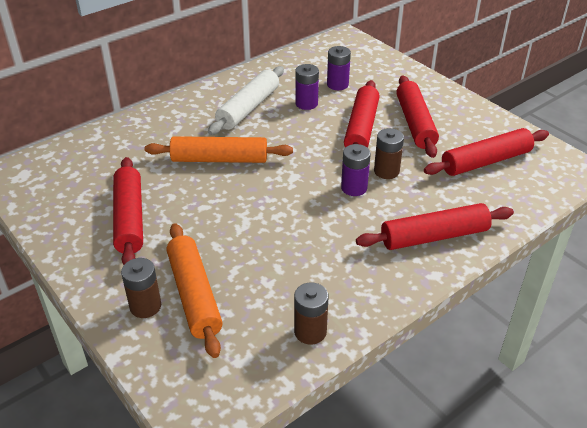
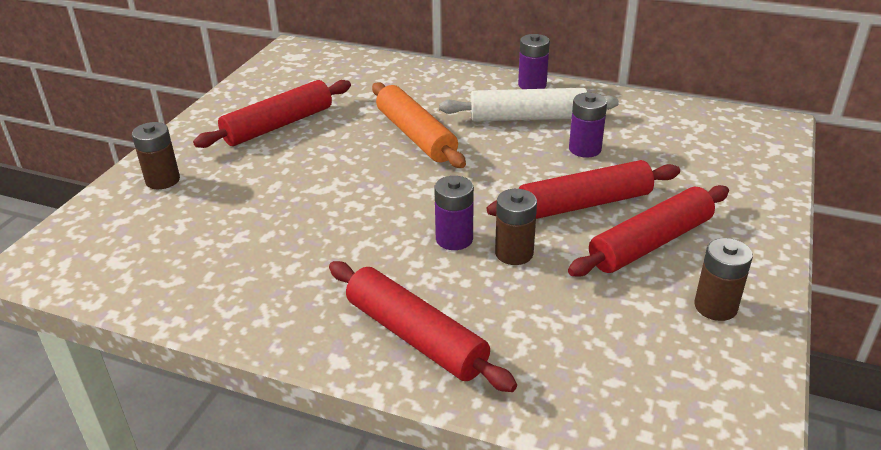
camera: 60 degrees right, 5 degrees down
orange rolling pin [167,223,223,358] -> none
brown battery [294,282,328,345] -> brown battery moved to [694,238,753,321]
purple battery [327,46,351,90] -> purple battery moved to [518,34,550,89]
red rolling pin [424,128,549,176] -> none

